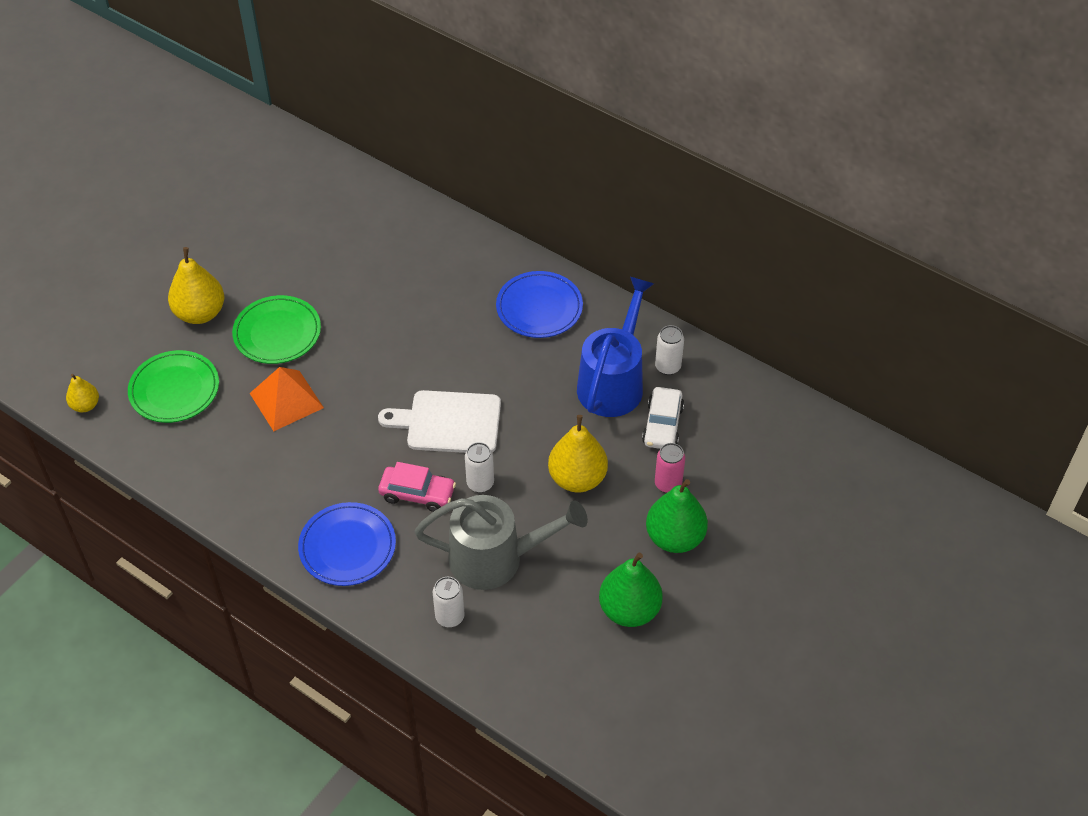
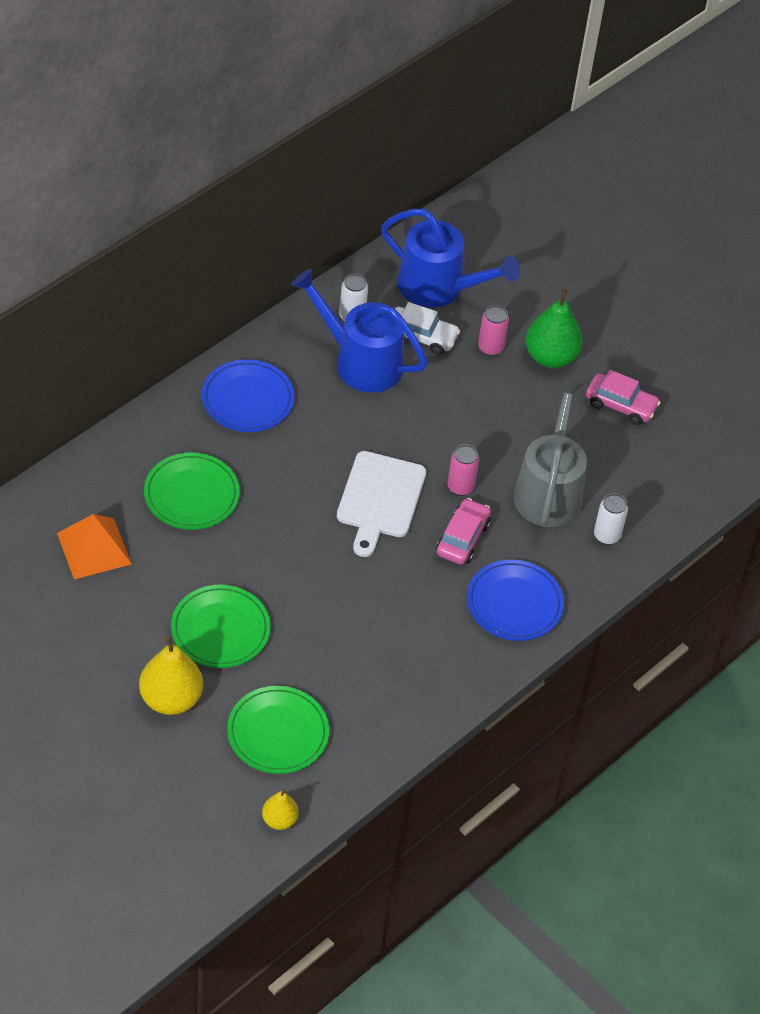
camera: 85 degrees left, 0 degrees up
orange pyramid [250,367,324,431] -> orange pyramid moved to [57,514,132,579]
white can [465,442,494,493] -> pink can [447,444,479,496]
yellow pear [548,415,608,492] -> none
green pear [599,553,663,627] -> pink car [586,370,661,425]
none -> green plate [144,452,240,530]
none -> blue watering can [381,209,520,308]

